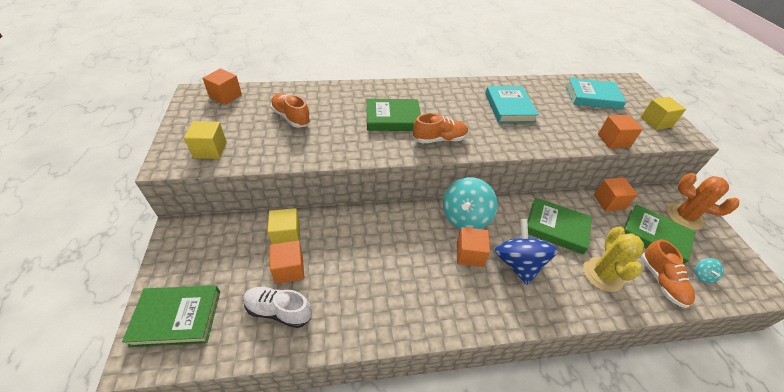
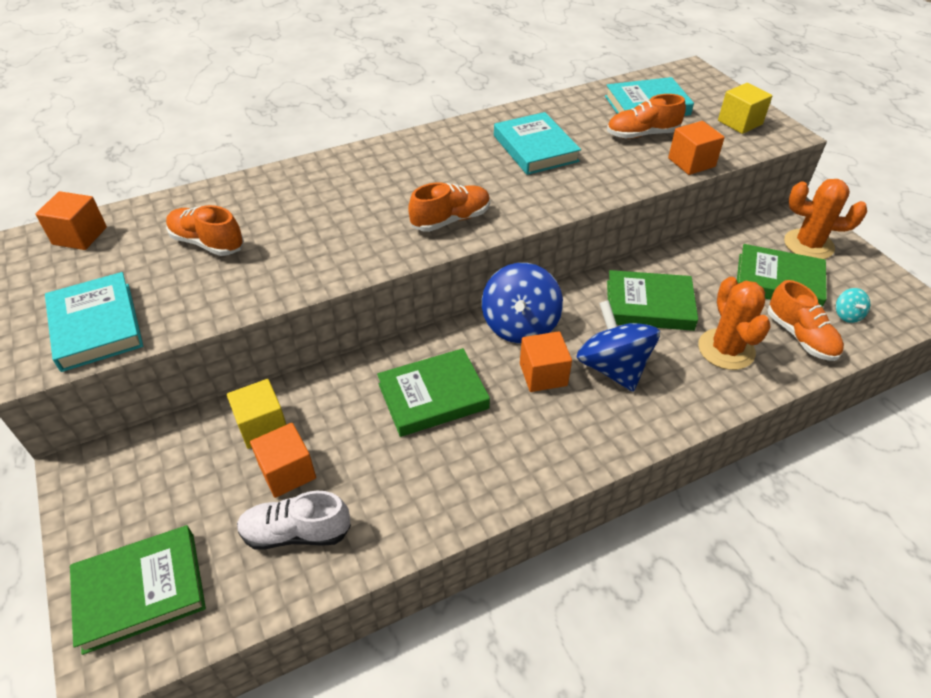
camera: 15 degrees left, 0 degrees up
yellow cube [184,121,227,159] -> turquoise book [45,272,143,372]
green book [366,99,421,131] -> green book moved to [377,348,490,437]
turquoise spinning top [443,177,497,229] -> blue spinning top [482,263,563,344]
yellow cactus [583,226,644,292] -> orange cactus [698,277,771,370]
orange cube [594,178,638,211] -> none
none -> orange shoe [607,94,686,139]

